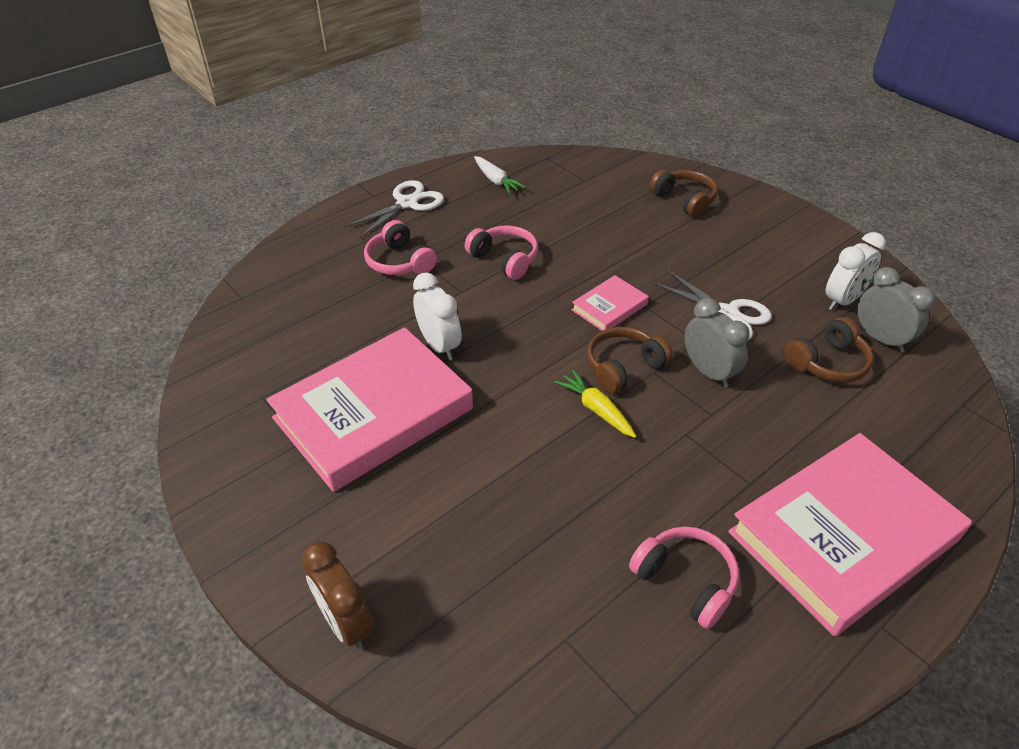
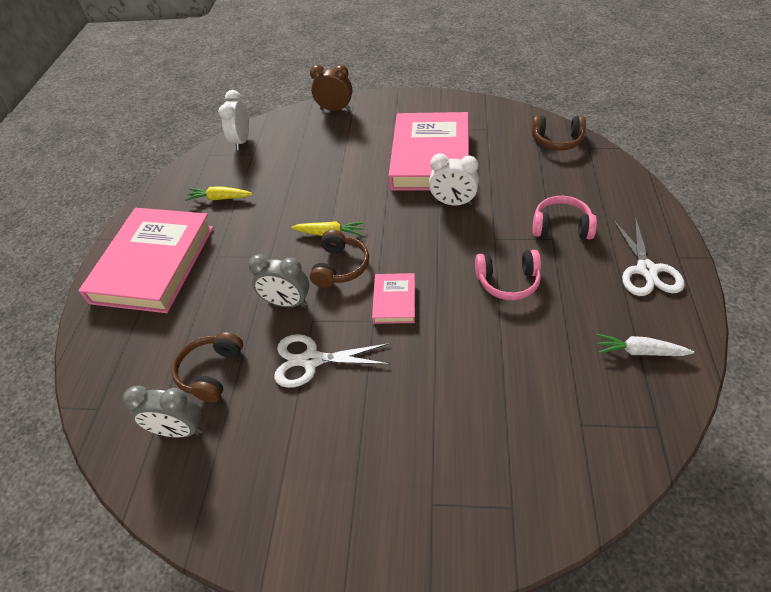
camera: 140 degrees right, 5 degrees up
pink headphones [629,527,739,629] -> yellow carrot [185,186,253,201]
brown headphones [649,169,718,218] -> brown headphones moved to [532,115,586,151]
white clock [826,232,886,311] -> white clock moved to [218,90,249,150]

